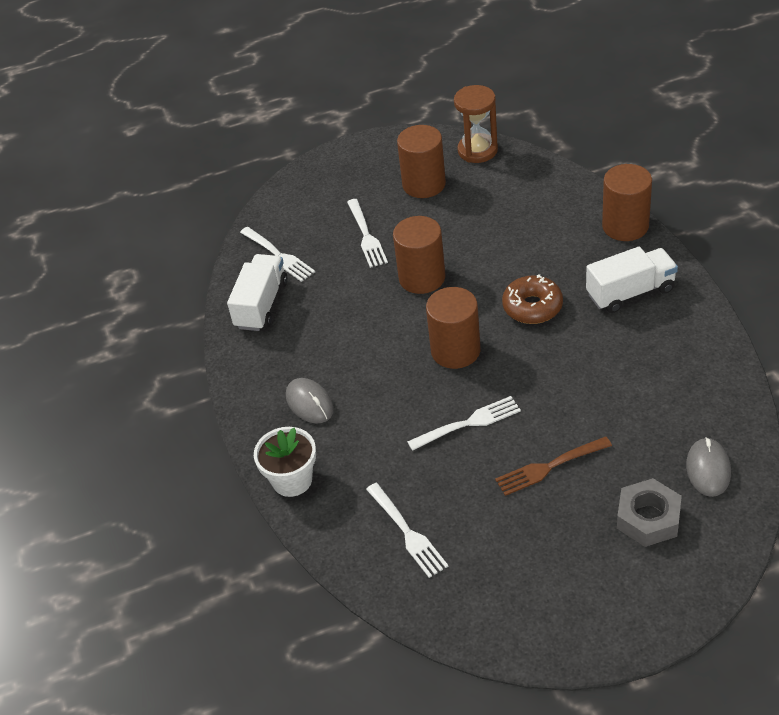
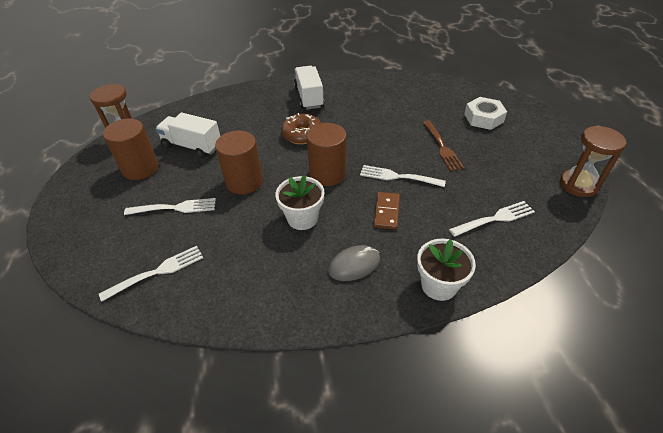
camera: 85 degrees left, 0 degrees up
white truck [227,254,288,331] -> white truck moved to [155,112,220,158]
white fork [407,396,521,451] -> white fork turned 60 degrees counterclockwise [360,165,446,187]
brown cylinder [602,164,652,241] -> none
grey nut [617,478,682,547] -> white nut [464,97,507,130]
grey mouse [686,437,731,497] -> none
none -> white flower pot [275,175,324,230]
none -> brown domino [374,192,400,230]
none -> brown hourglass [560,125,627,197]

